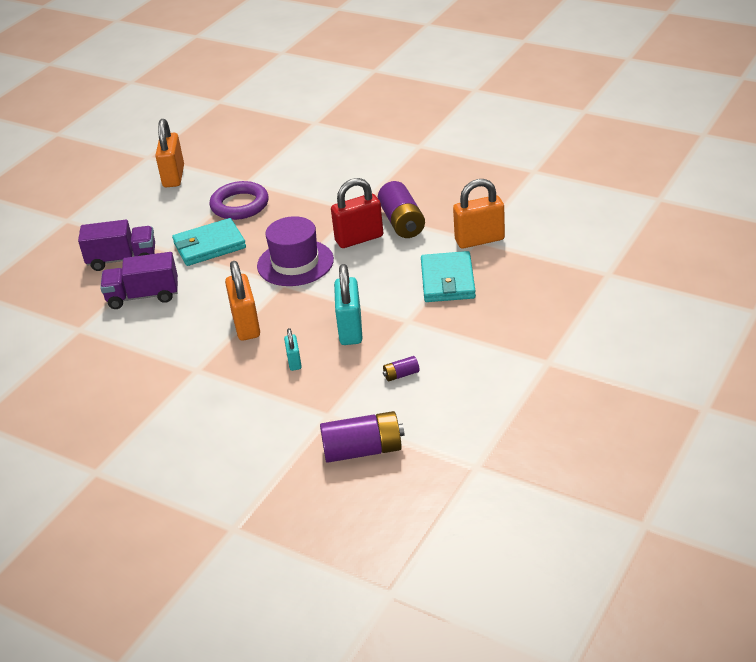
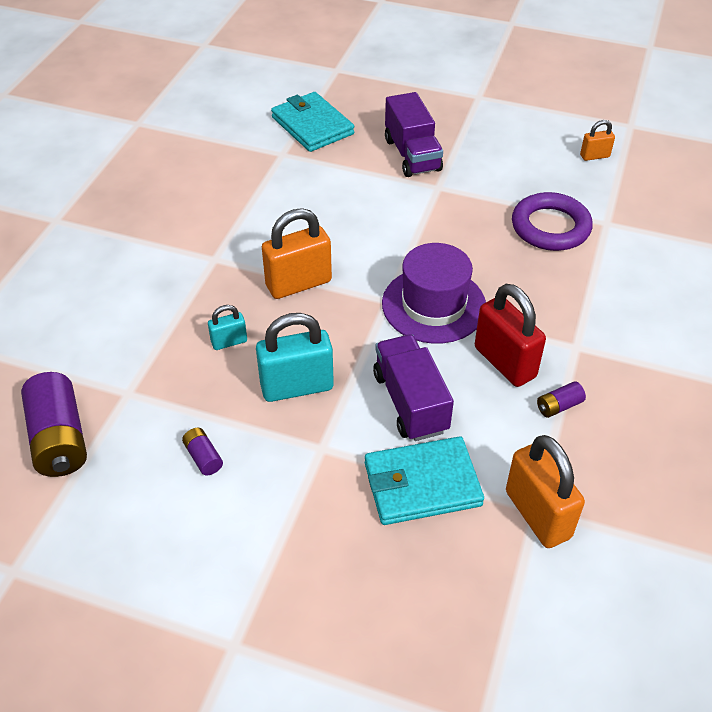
camera: 75 degrees right, 10 degrees up
purple truck [100,252,178,309] -> purple truck moved to [373,335,454,441]
orange padlock [156,119,184,187] -> orange padlock [580,120,615,161], size x0.52
turquoise wallet [172,218,246,266] -> turquoise wallet moved to [271,92,354,152]
purple battery [378,181,425,238] -> purple battery [537,381,586,418], size x0.46

